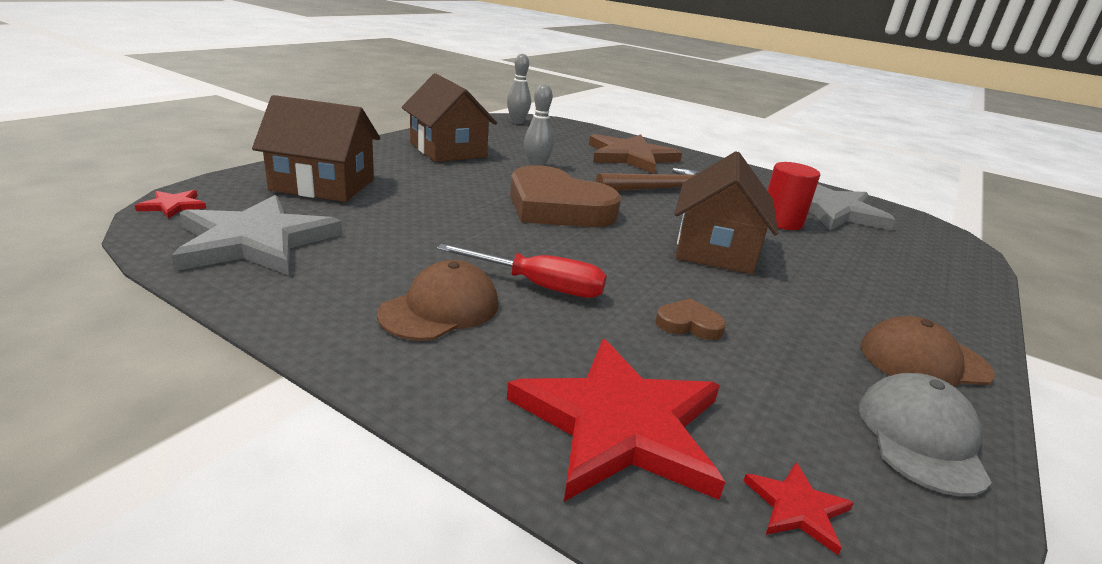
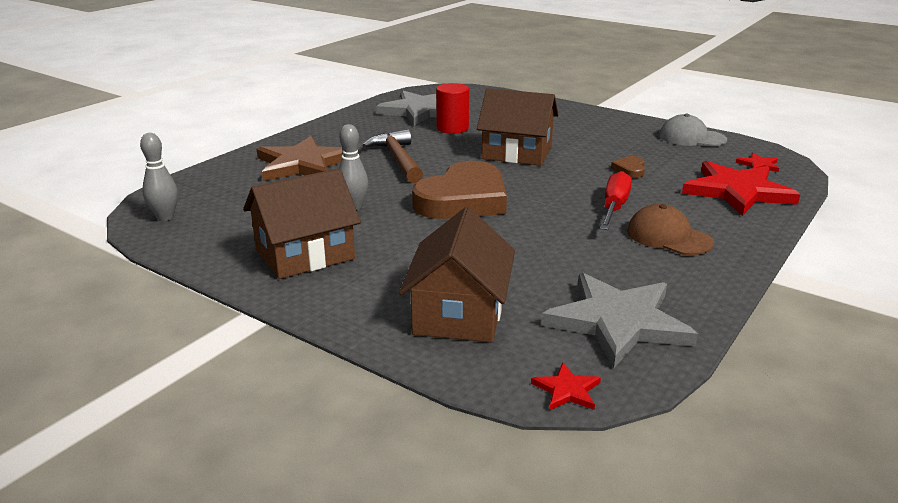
camera: 85 degrees left, 0 degrees up
brown cap [860,316,995,387] -> none

